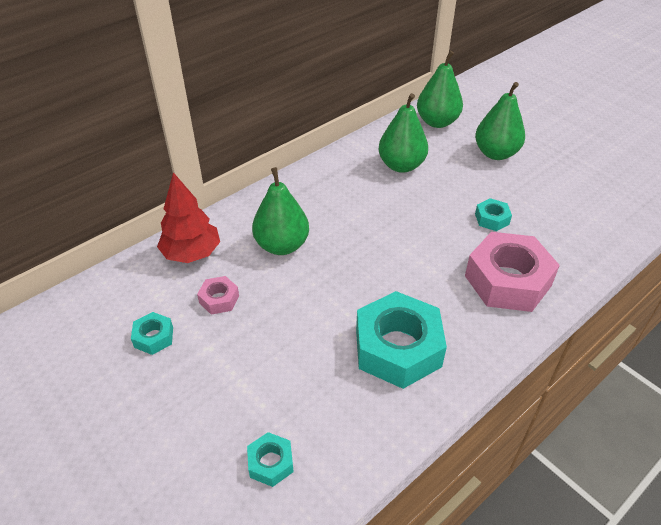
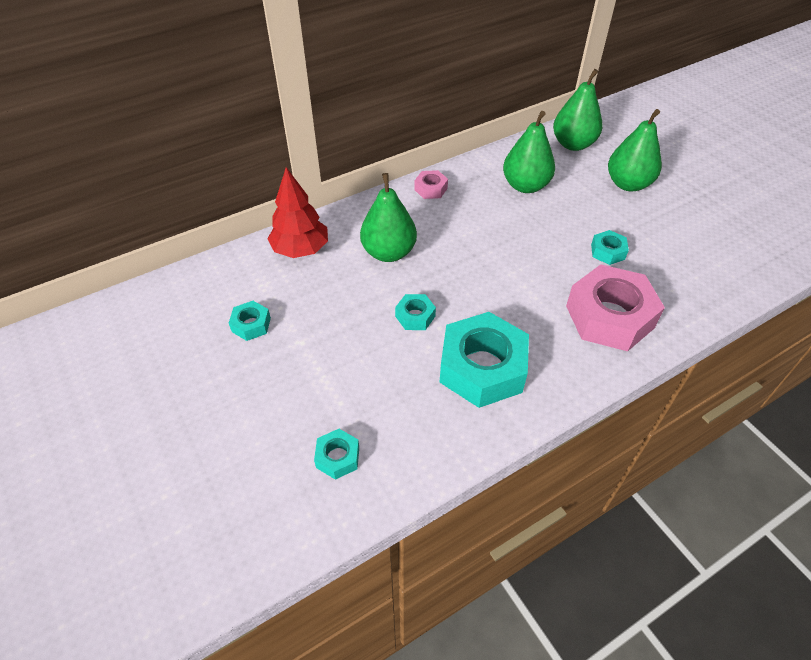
camera: 10 degrees right, 5 degrees up
pink nut [197,276,239,315] -> pink nut moved to [414,170,448,199]
none -> turquoise nut [395,294,436,330]

